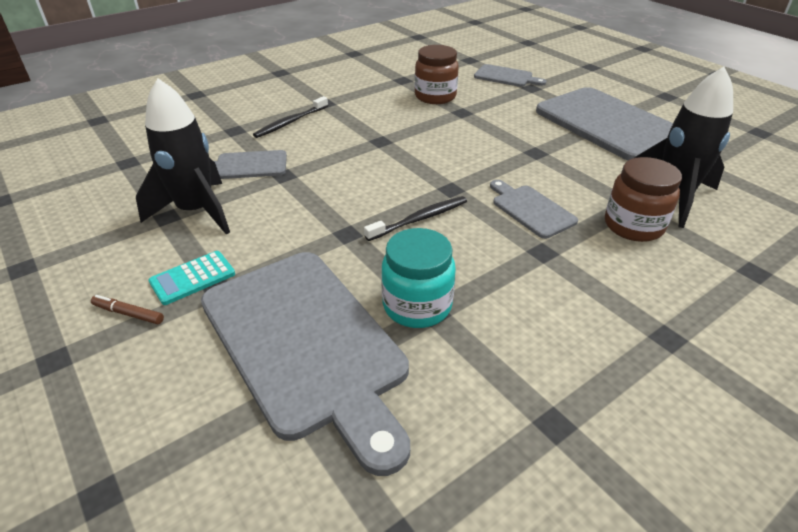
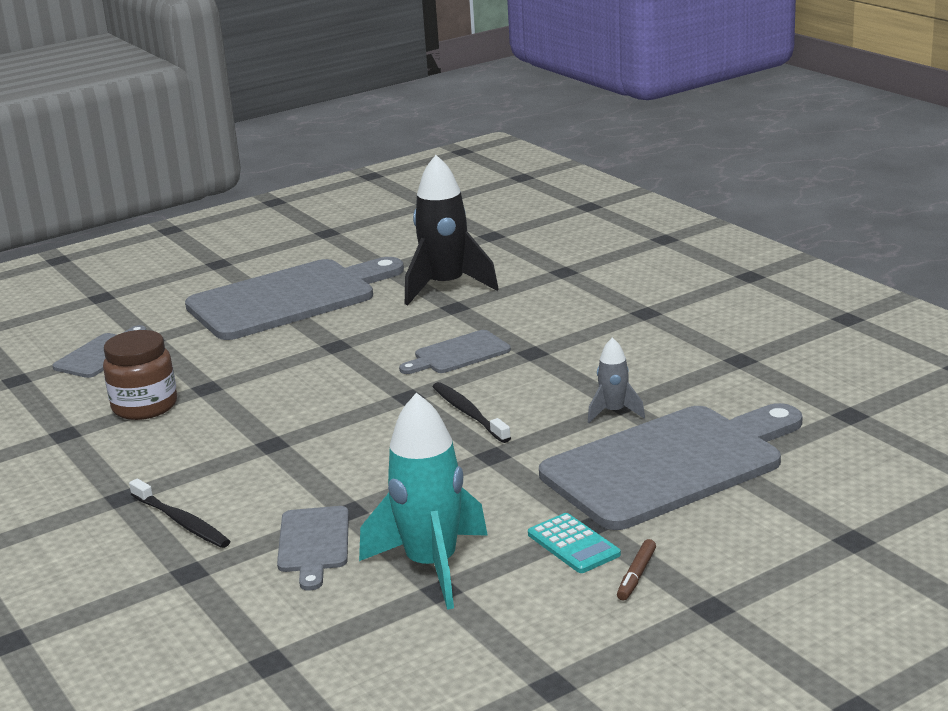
camera: 85 degrees left, 15 degrees down
black rocket [136,78,230,235] -> turquoise rocket [359,393,488,610]
turquoise jar [381,228,456,328] -> grey rocket [588,337,645,423]
brown jar [605,157,682,242] -> none

